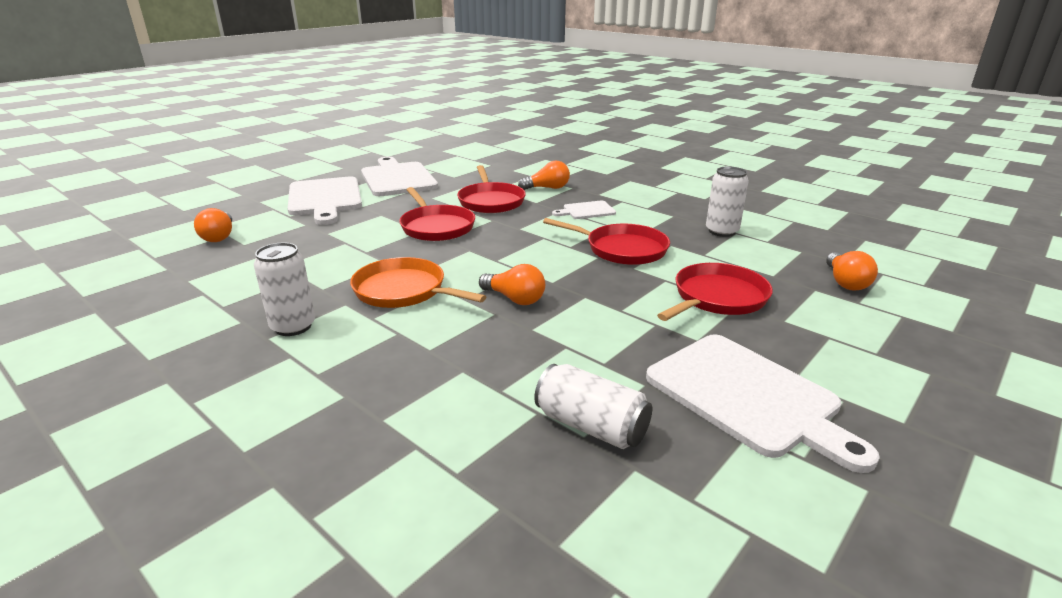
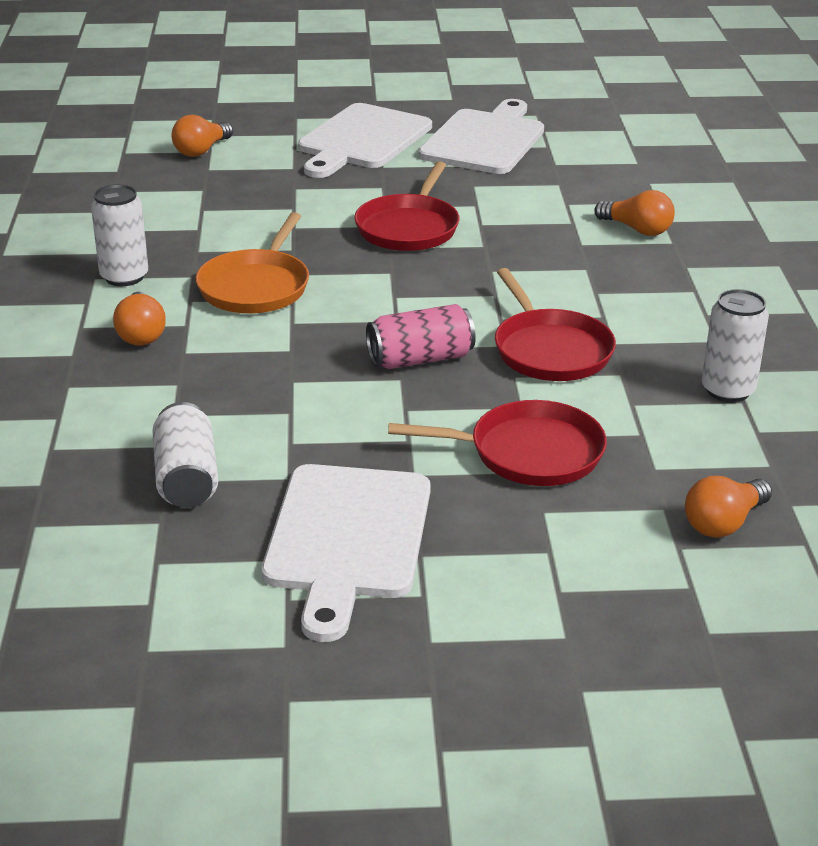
camera: 45 degrees right, 5 degrees up
orange pan [350,257,487,308] -> orange pan turned 150 degrees counterclockwise [196,212,309,313]
red pan [457,165,526,213] -> none
orange light bulb [479,264,545,305] -> orange light bulb moved to [113,292,166,346]
white cutting board [552,201,616,219] -> none
none -> pink can [366,304,476,369]

